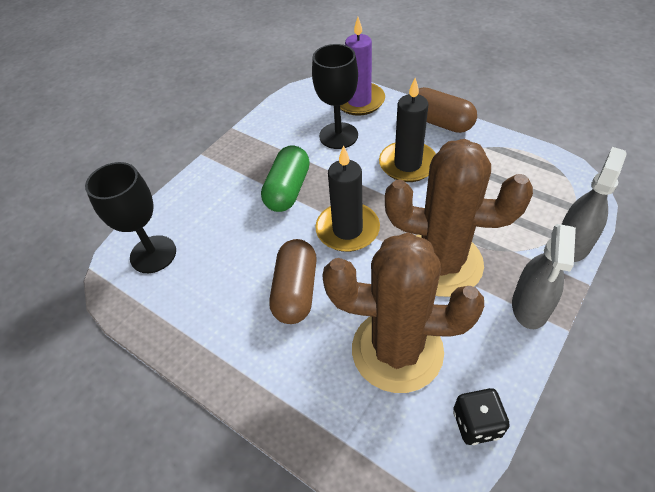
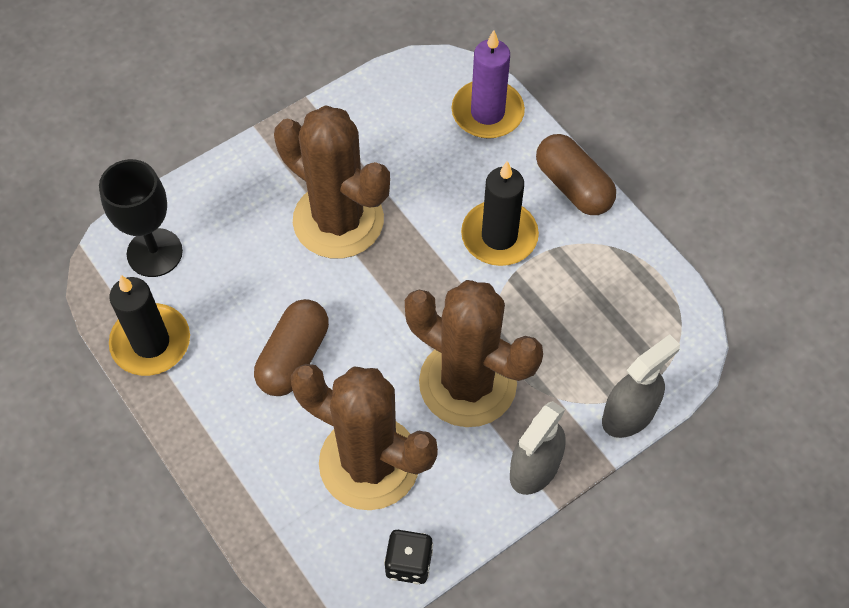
camera: 15 degrees right, 10 degrees up
green capsule [261,146,310,212] -> brown cactus [274,105,390,259]
black goblet [312,44,358,149] -> none
black candle [315,145,380,252] -> black candle moved to [109,275,190,376]

